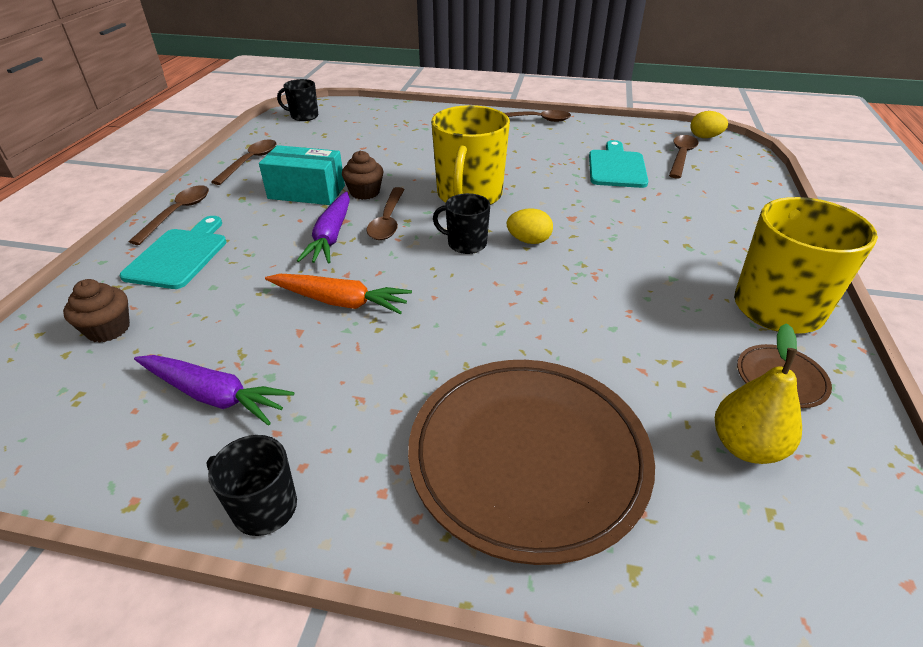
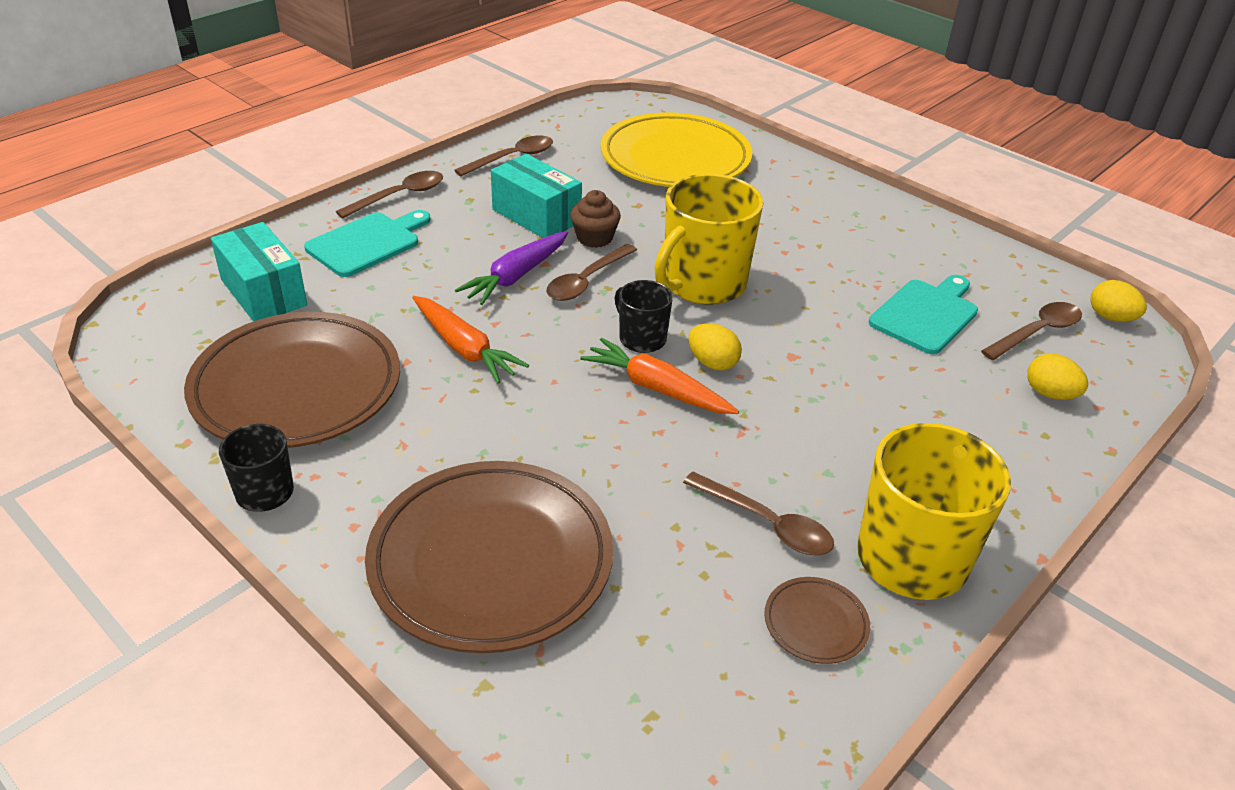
camera: 30 degrees right, 0 degrees up
brown cupcake [63,279,130,343] -> turquoise box [211,222,307,322]
purple carrot [134,355,294,426] -> brown plate [184,312,400,448]
black mug [277,79,319,121] -> none
brown spoon [505,110,571,122] -> brown spoon moved to [683,472,834,555]
yellow pear [715,323,802,464] -> none
none -> orange carrot [580,338,739,414]
none -> yellow plate [600,112,752,187]
none -> yellow egg [1027,353,1088,400]

